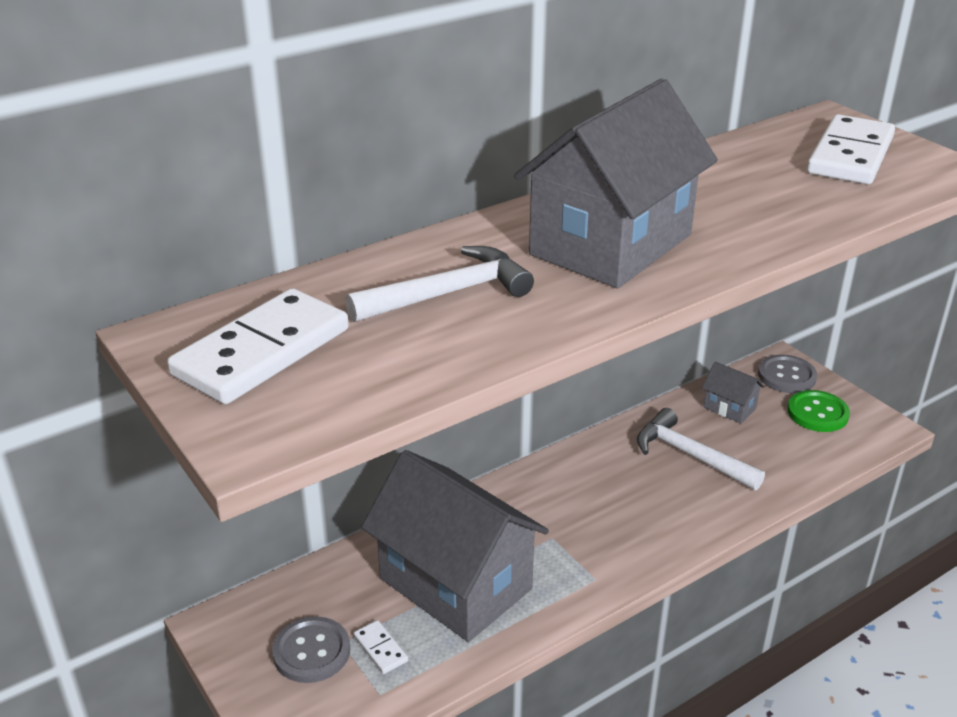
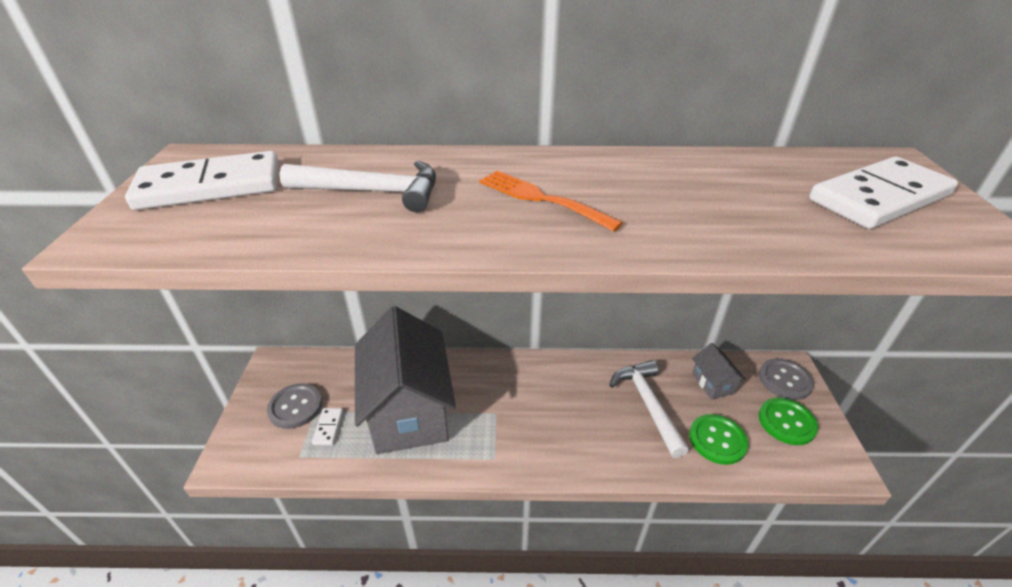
camera: 35 degrees right, 5 degrees up
grey house [514,78,718,288] -> orange fork [479,171,623,232]
none -> green button [689,414,748,465]

